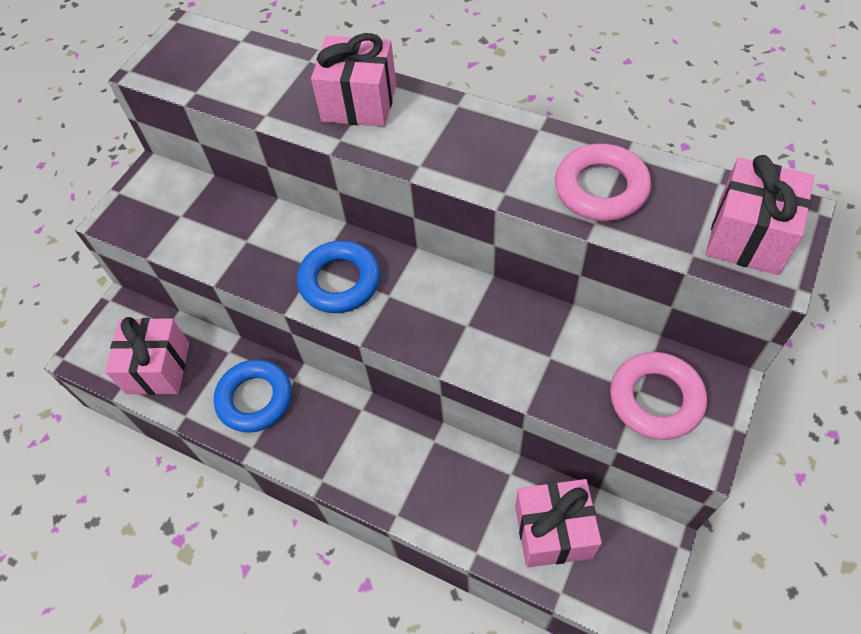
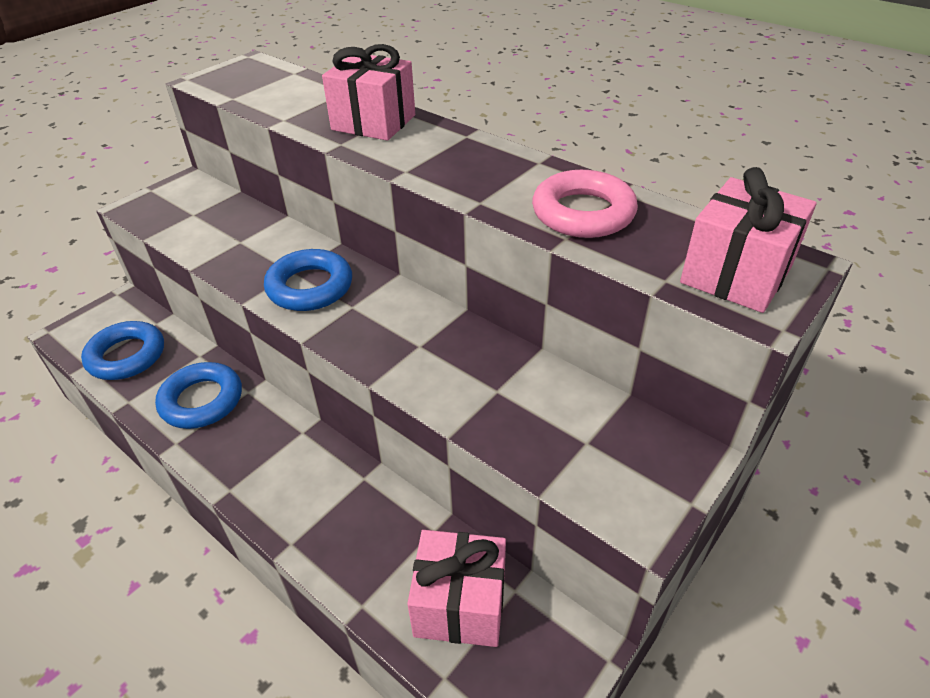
camera: 10 degrees right, 15 degrees down
pink gift [105,317,189,395] -> blue ring [81,321,164,380]
pink ring [610,352,707,440] -> none

